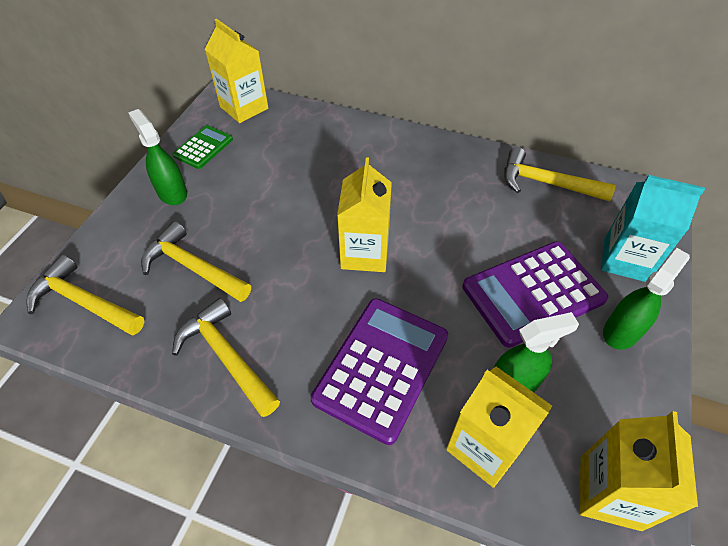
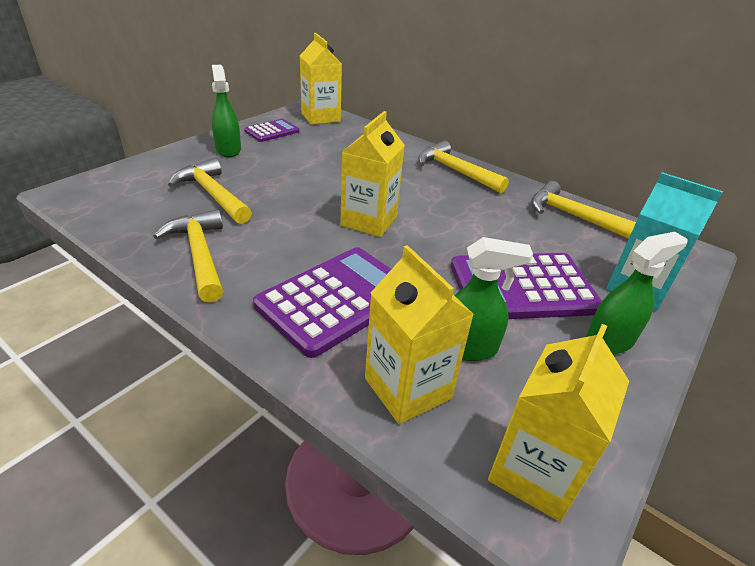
camera: 15 degrees right, 15 degrees down
yellow hammer [26,255,144,335] -> yellow hammer moved to [418,140,509,193]
green calculator [172,125,233,169] -> purple calculator [244,119,299,142]

